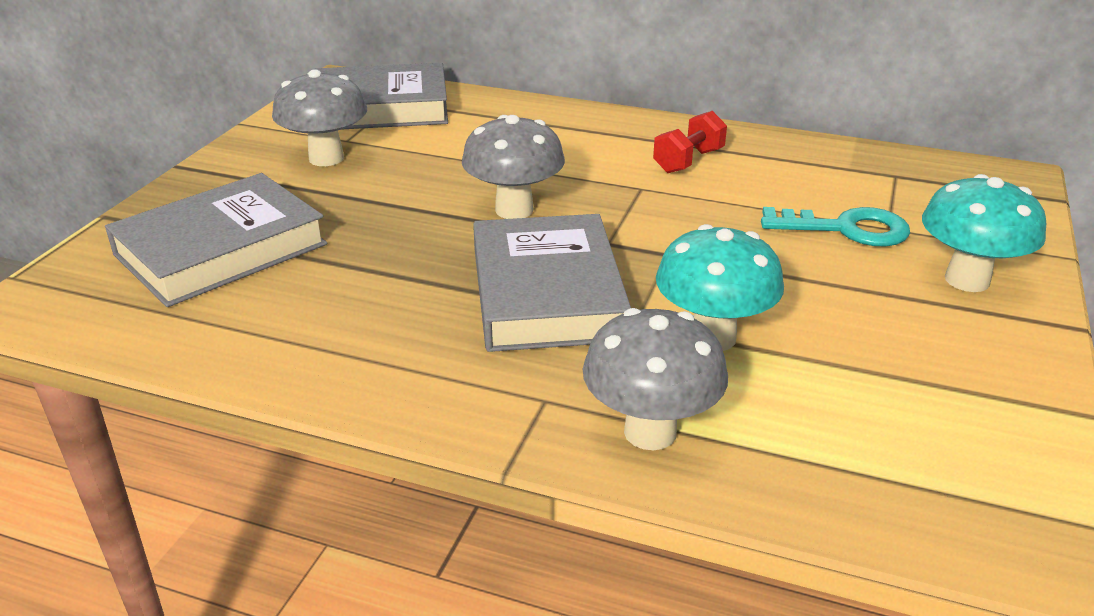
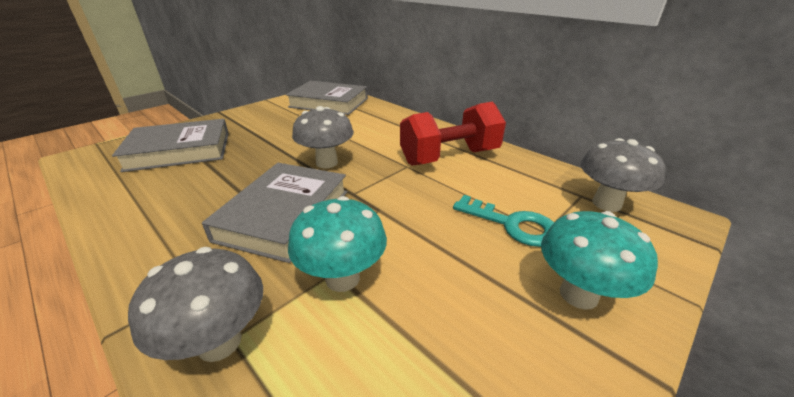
camera: 25 degrees right, 0 degrees up
grey mushroom [272,69,367,166] -> grey mushroom moved to [580,138,665,212]
red dumbbell [653,111,727,173] -> red dumbbell [400,102,506,166], size x1.95

